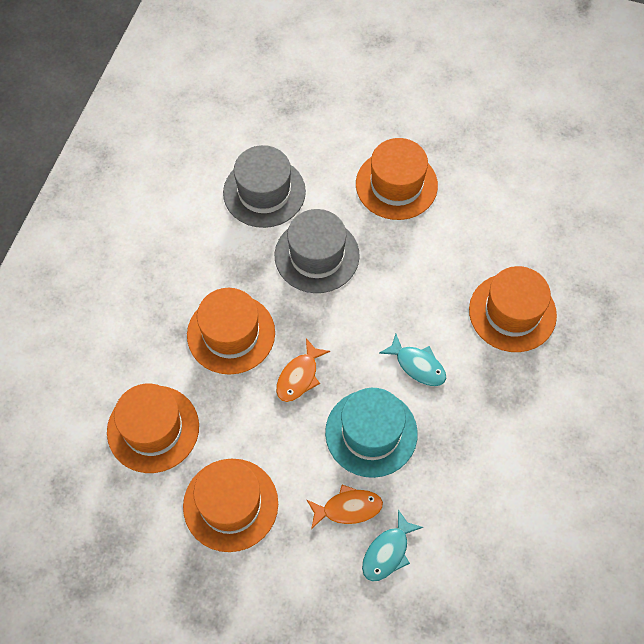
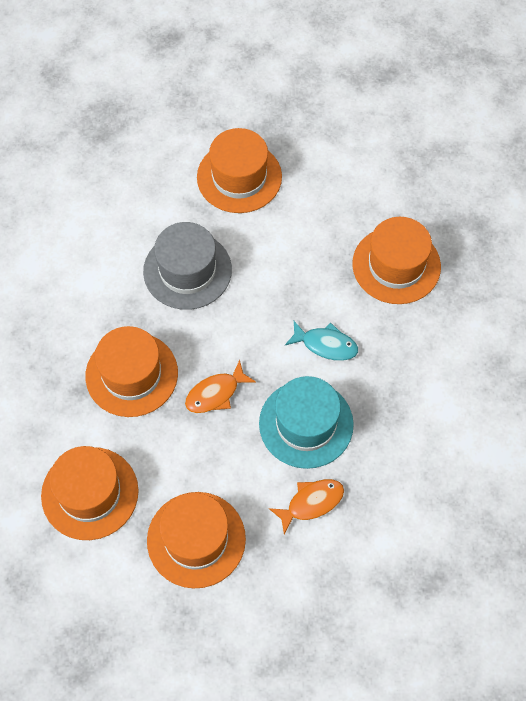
camera: 20 degrees left, 0 degrees up
grey hat [223,145,306,228] -> none
orange fish [276,338,330,402] -> orange fish turned 45 degrees clockwise [185,360,256,413]
turquoise fish [362,509,423,582] -> none

